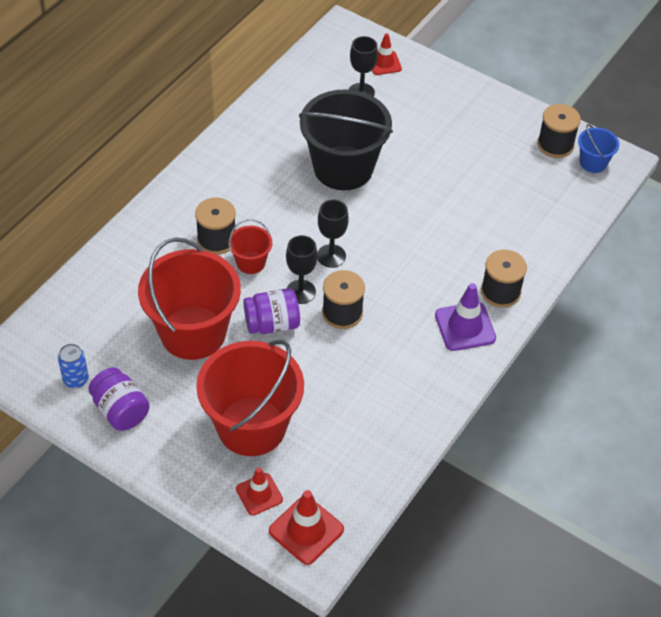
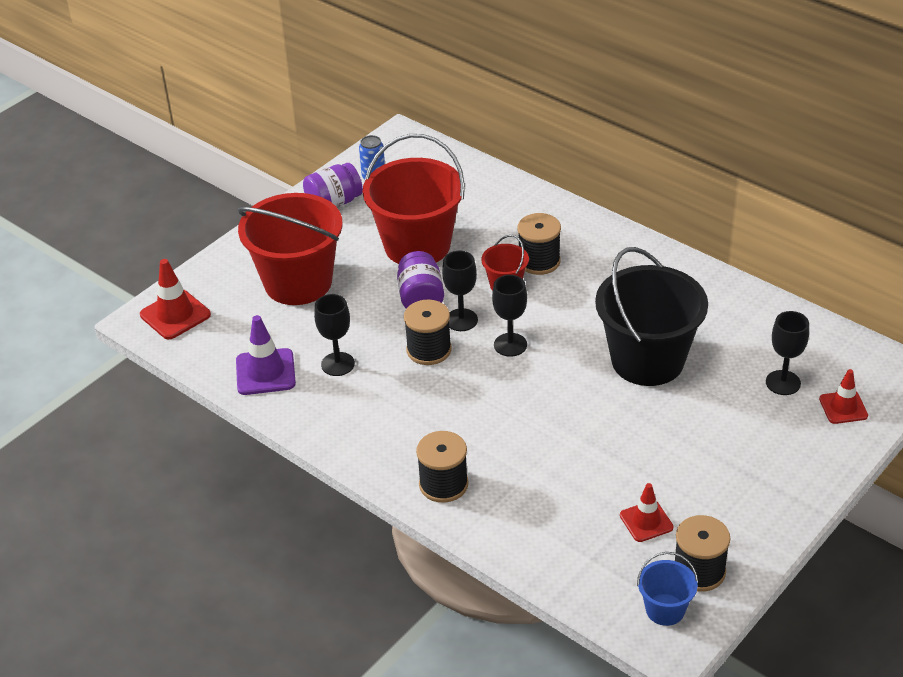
camera: 100 degrees right, 10 degrees down
red traffic cone [236,468,283,515] -> red traffic cone moved to [620,483,673,542]
purple traffic cone [435,283,496,351] -> purple traffic cone moved to [236,315,296,395]
none -> black goblet [314,294,355,376]

